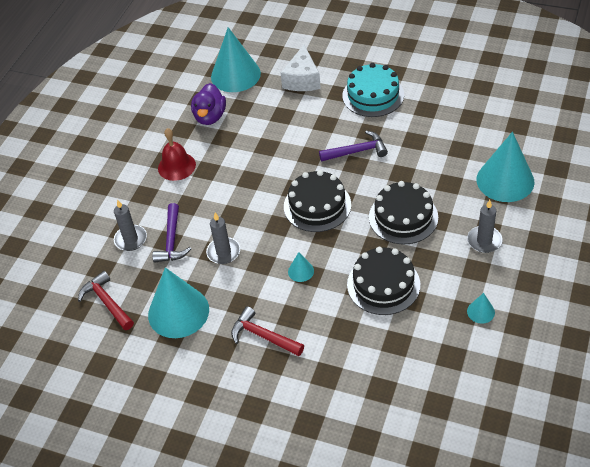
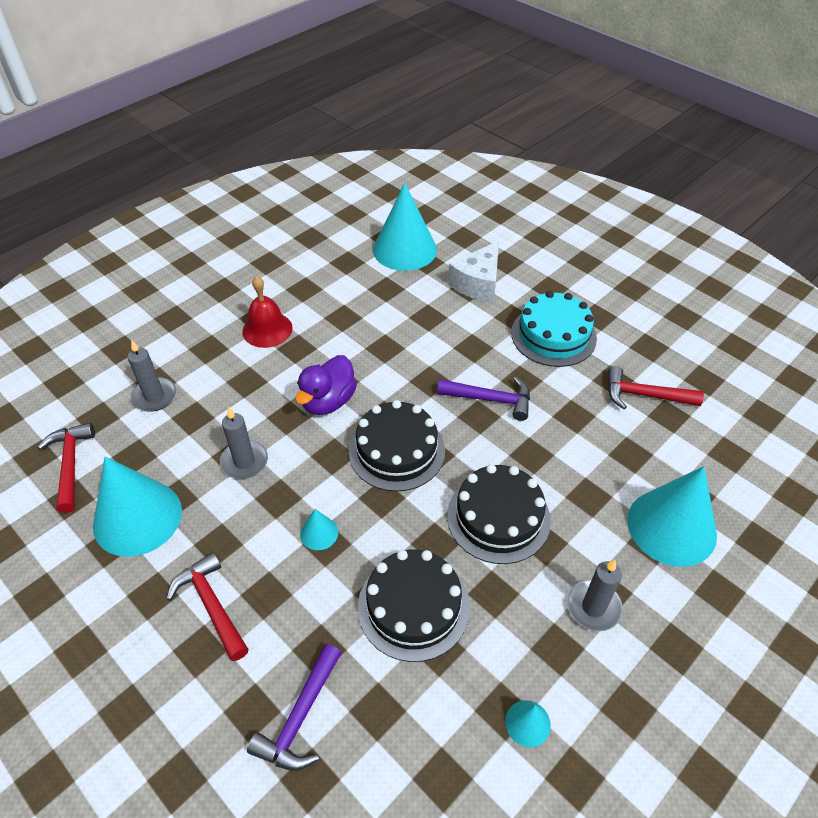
camera: 20 degrees right, 0 degrees up
purple hammer [152,203,191,263] -> purple hammer moved to [247,644,341,771]
purple duck [191,83,226,125] -> purple duck moved to [295,355,357,415]
none -> red hammer [608,366,704,409]

